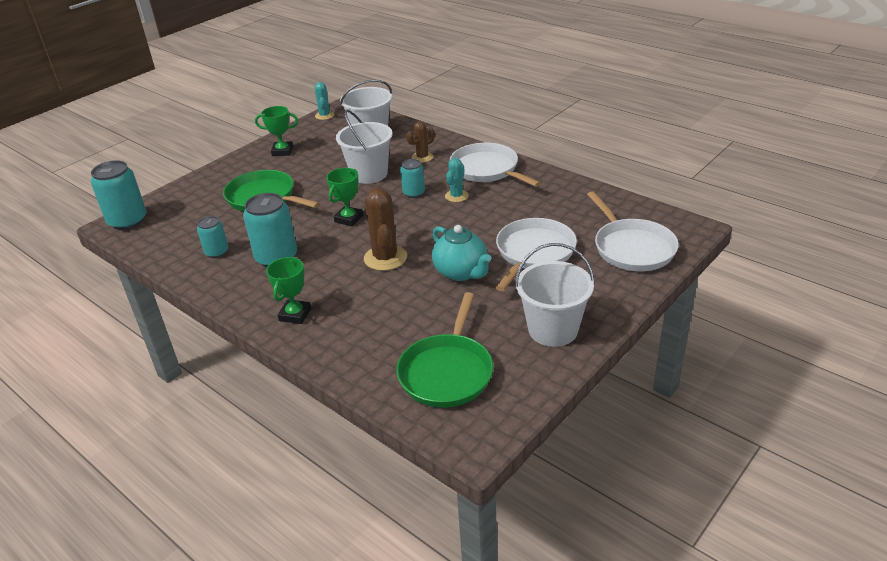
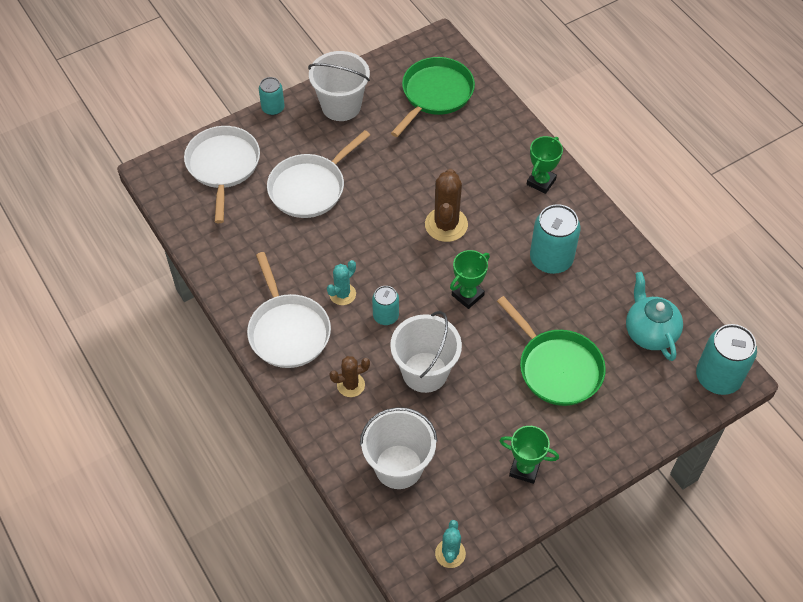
camera: 165 degrees left, 20 degrees up
turquoise can [197,216,228,258] -> turquoise can moved to [259,77,285,115]
turquoise teapot [432,225,491,281] -> turquoise teapot moved to [626,272,683,361]

